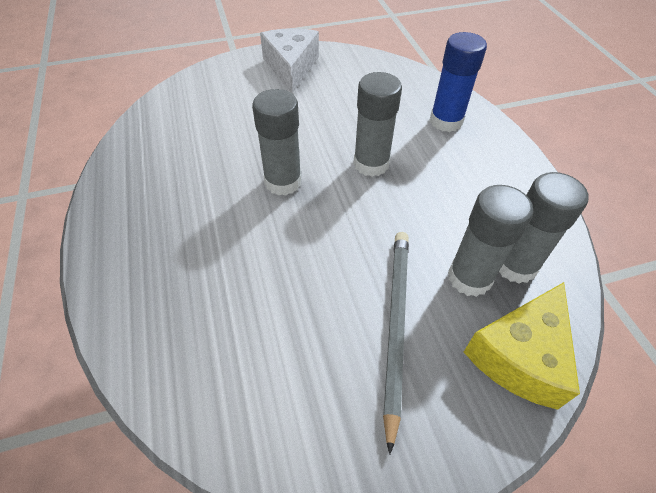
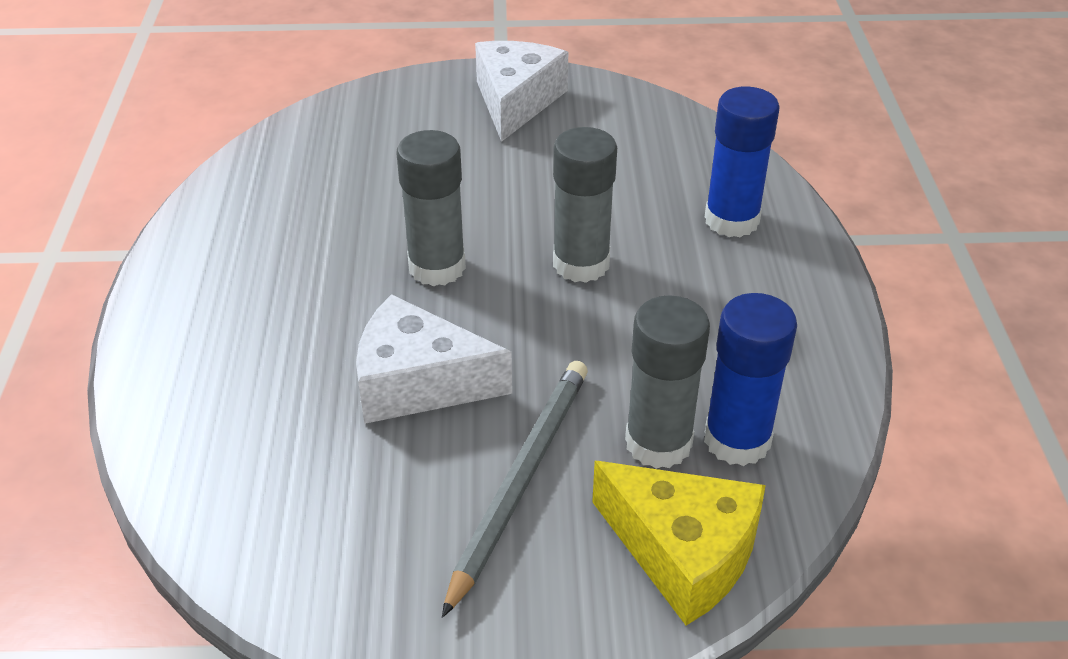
camera: 15 degrees right, 10 degrees down
yellow cheese [464,282,580,410] -> yellow cheese turned 105 degrees counterclockwise [592,461,766,626]
grey glue stick [499,172,588,283] -> blue glue stick [704,293,797,466]
none -> white cheese [356,294,512,424]

